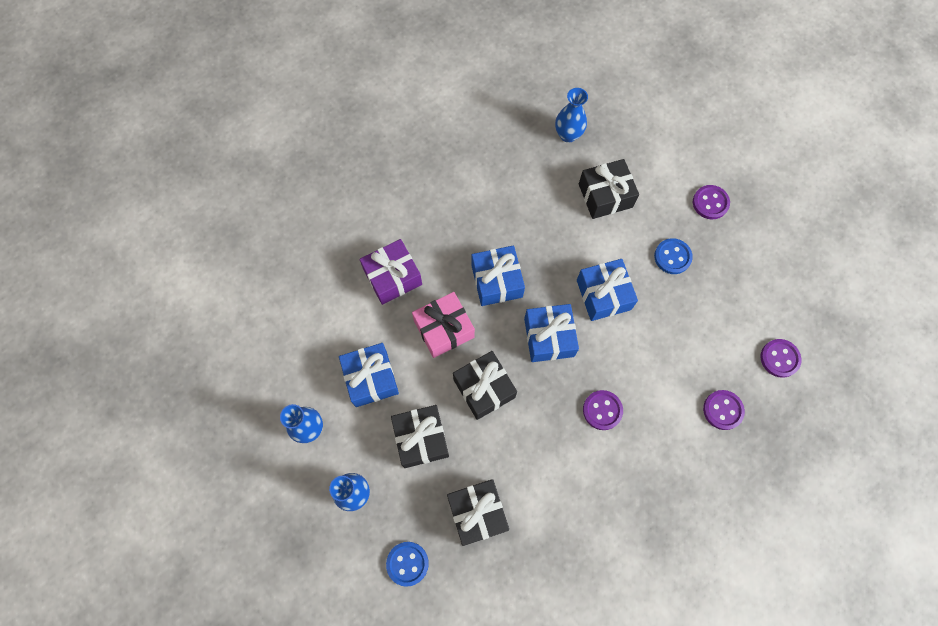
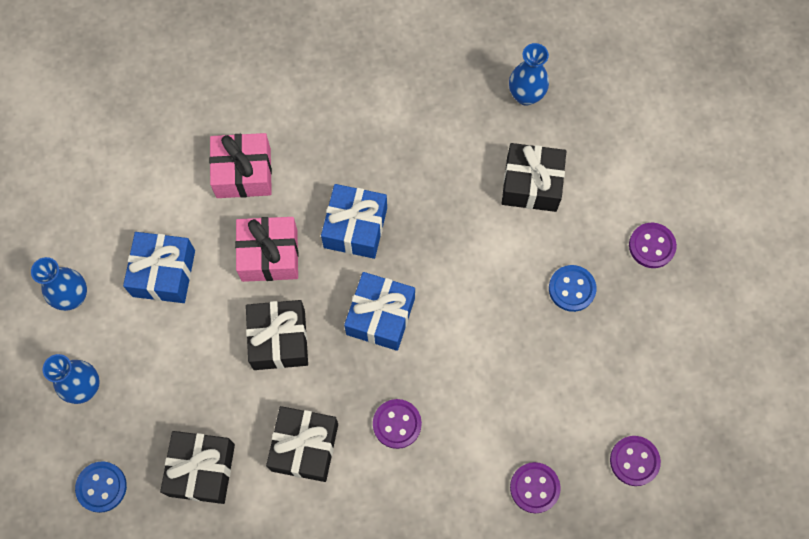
camera: 25 degrees right, 0 degrees up
purple gift [359,239,422,305] -> pink gift [209,133,272,198]
black gift [391,405,449,468] -> black gift moved to [266,406,338,482]
blue gift [577,259,638,321] -> none

